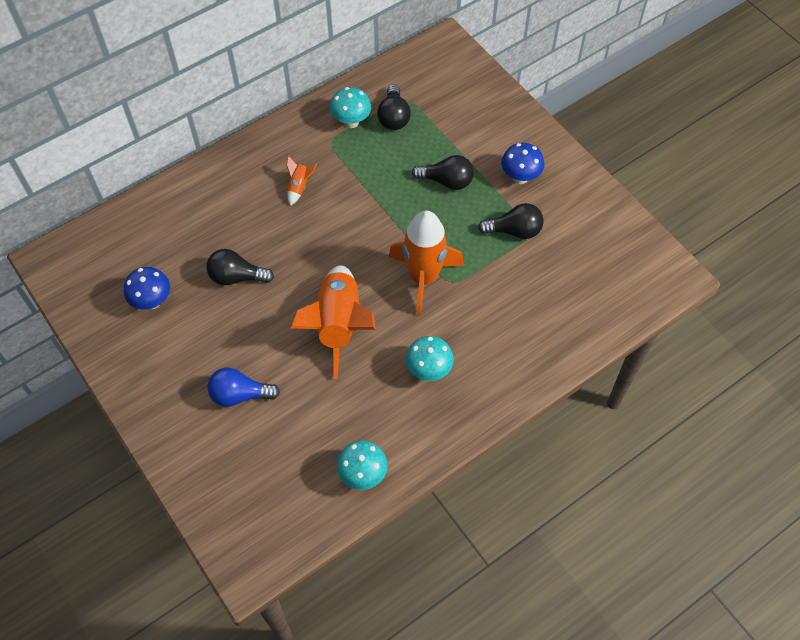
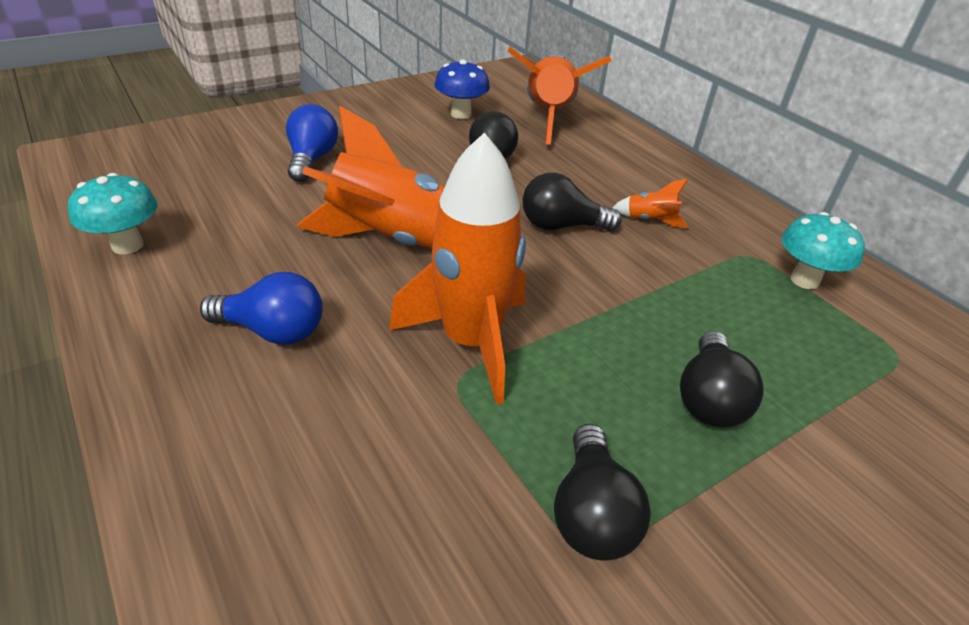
camera: 90 degrees right, 20 degrees down
black light bulb [377,84,411,130] -> black light bulb moved to [522,173,622,231]
turquoise mushroom [406,336,454,381] -> blue light bulb [200,272,323,345]
blue mushroom [501,143,545,184] -> none
none -> orange rocket [507,47,611,145]

